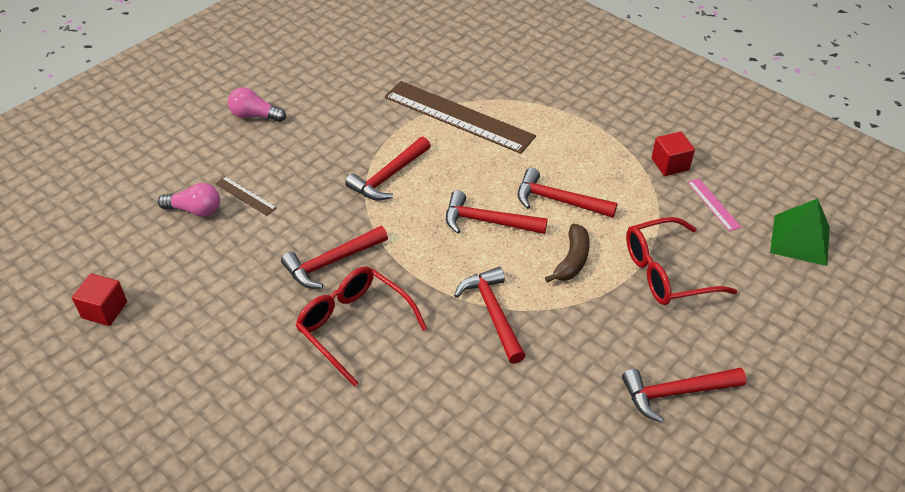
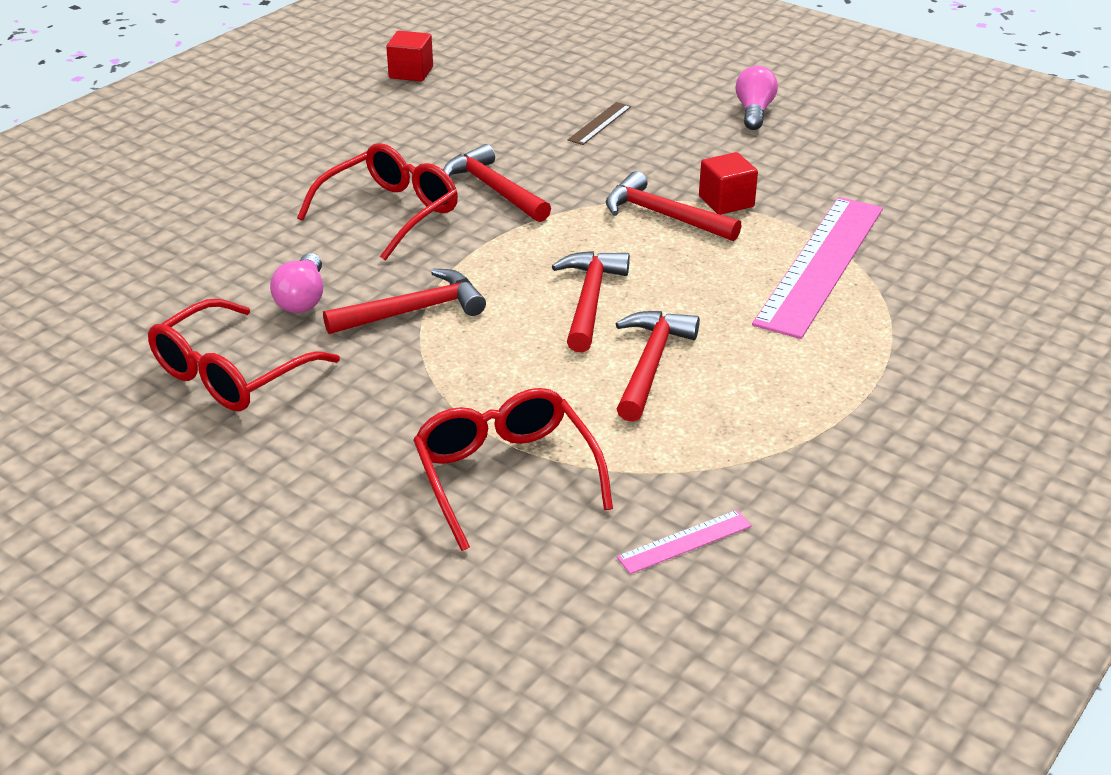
camera: 85 degrees right, 10 degrees down
pink light bulb [158,183,220,217] -> pink light bulb moved to [270,253,323,313]
brown ruler [384,81,536,154] -> pink ruler [752,197,883,339]
brown banana [545,224,590,283] -> none
red hammer [622,367,747,423] -> none
red cube [651,131,695,176] -> red cube moved to [699,152,758,215]
green pyramid [770,198,830,266] -> none
none -> red glasses [148,299,340,411]

